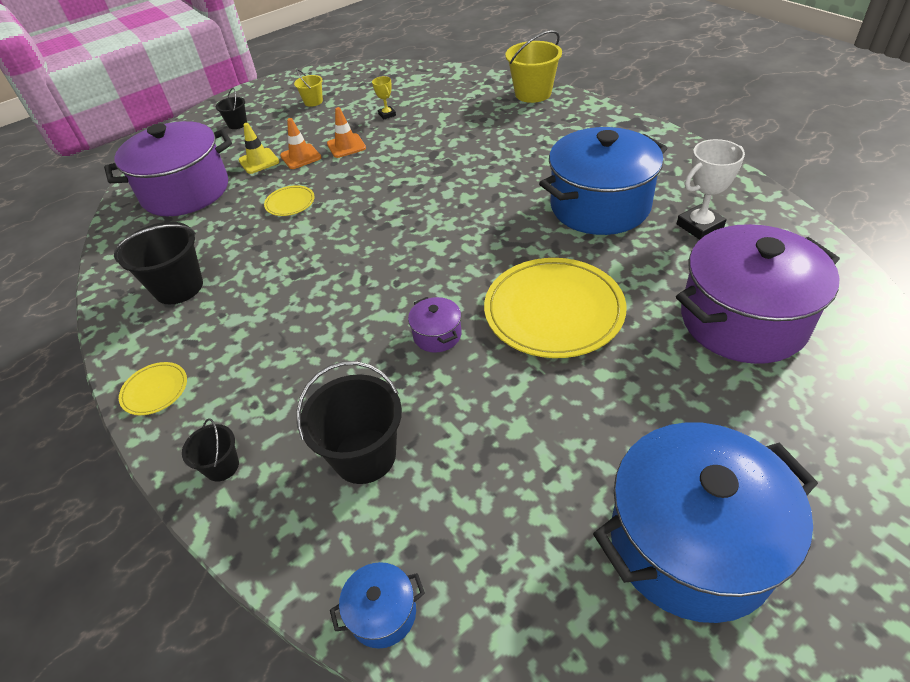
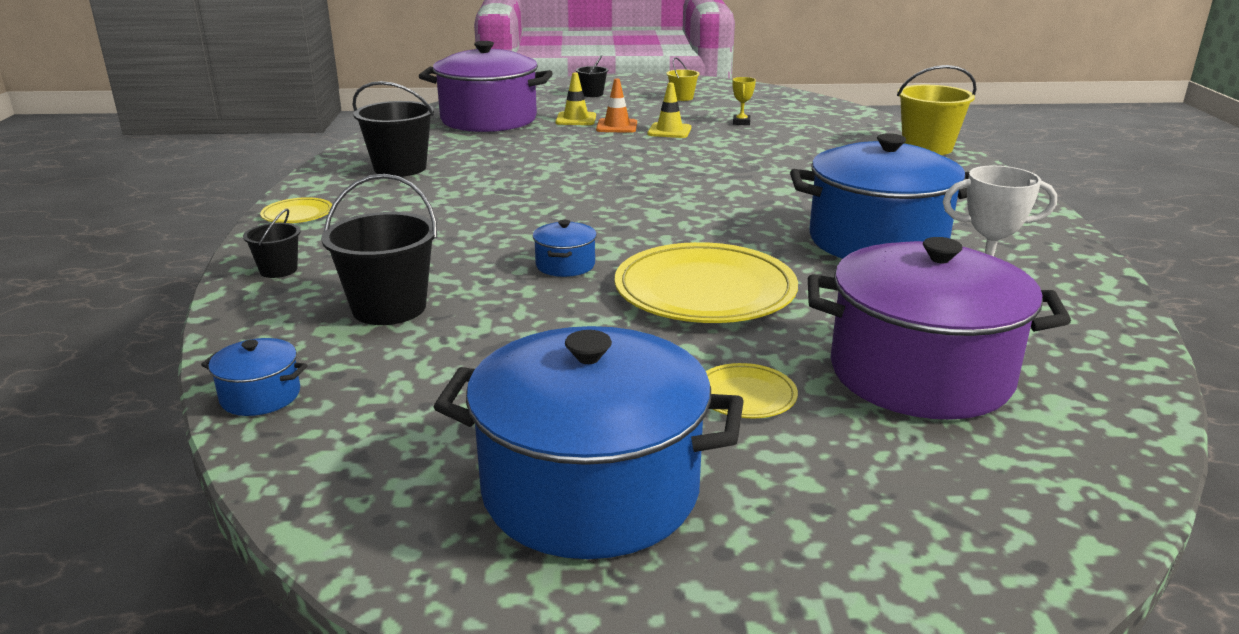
camera: 30 degrees right, 20 degrees down
yellow plate [264,185,315,216] -> yellow plate moved to [706,363,798,418]
orange traffic cone [327,107,366,158] -> yellow traffic cone [647,83,691,138]
purple pot [408,297,462,353] -> blue pot [533,220,597,277]

